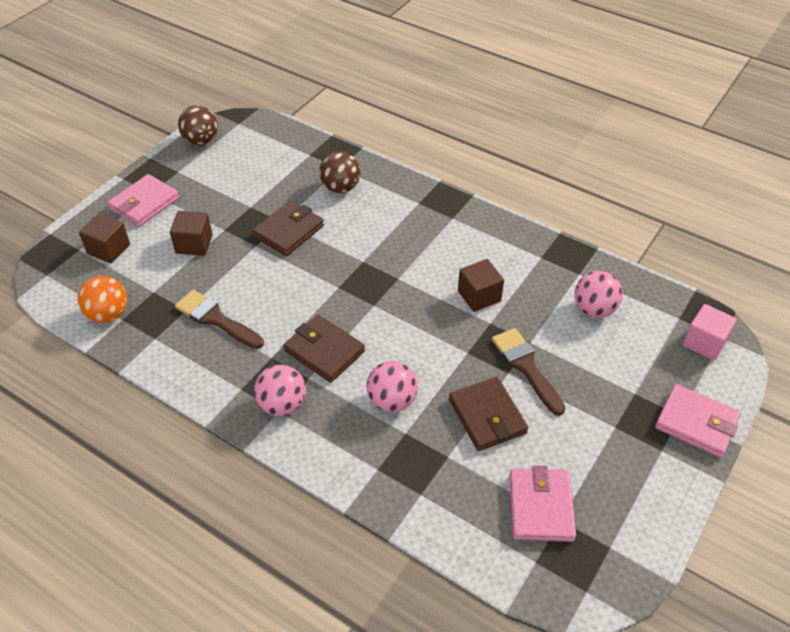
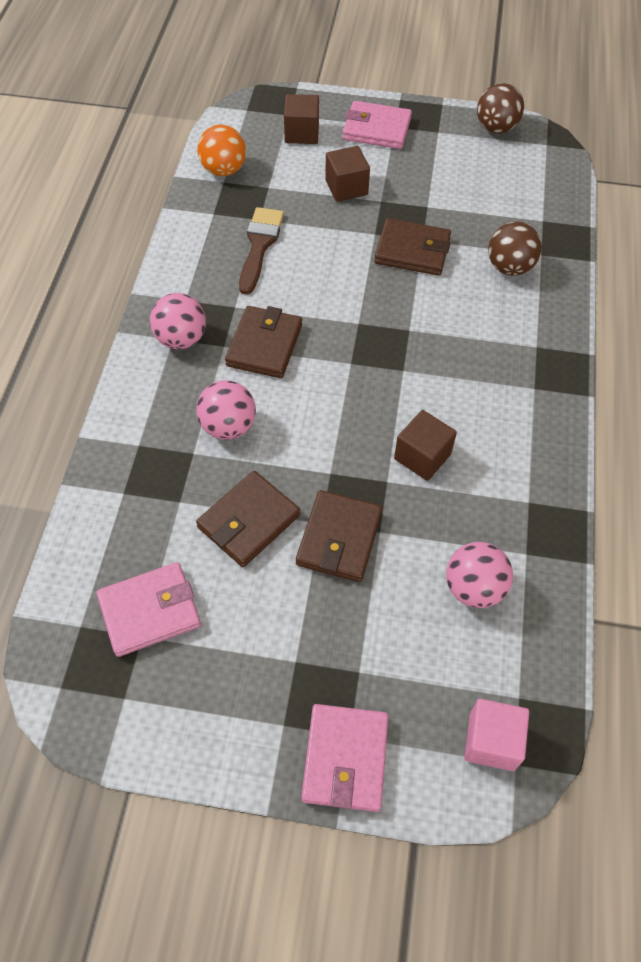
camera: 65 degrees right, 10 degrees up
brown brush [492,328,566,416] -> brown wallet [296,490,382,582]

